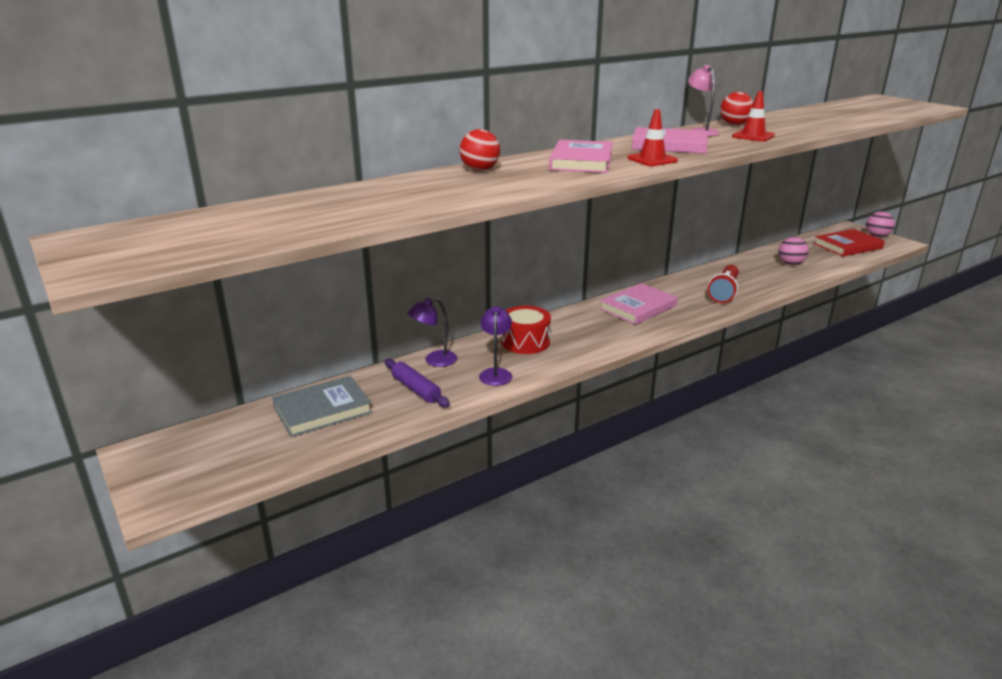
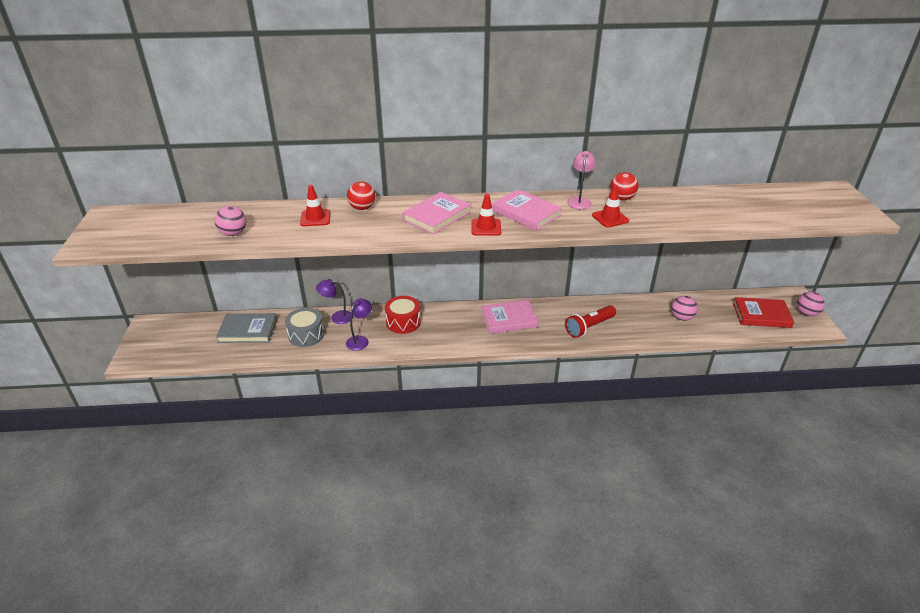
camera: 30 degrees right, 10 degrees up
purple rolling pin [385,359,450,407] -> grey drum [285,308,324,347]
none -> pink ball [214,206,246,236]
none -> red traffic cone [300,185,331,226]

